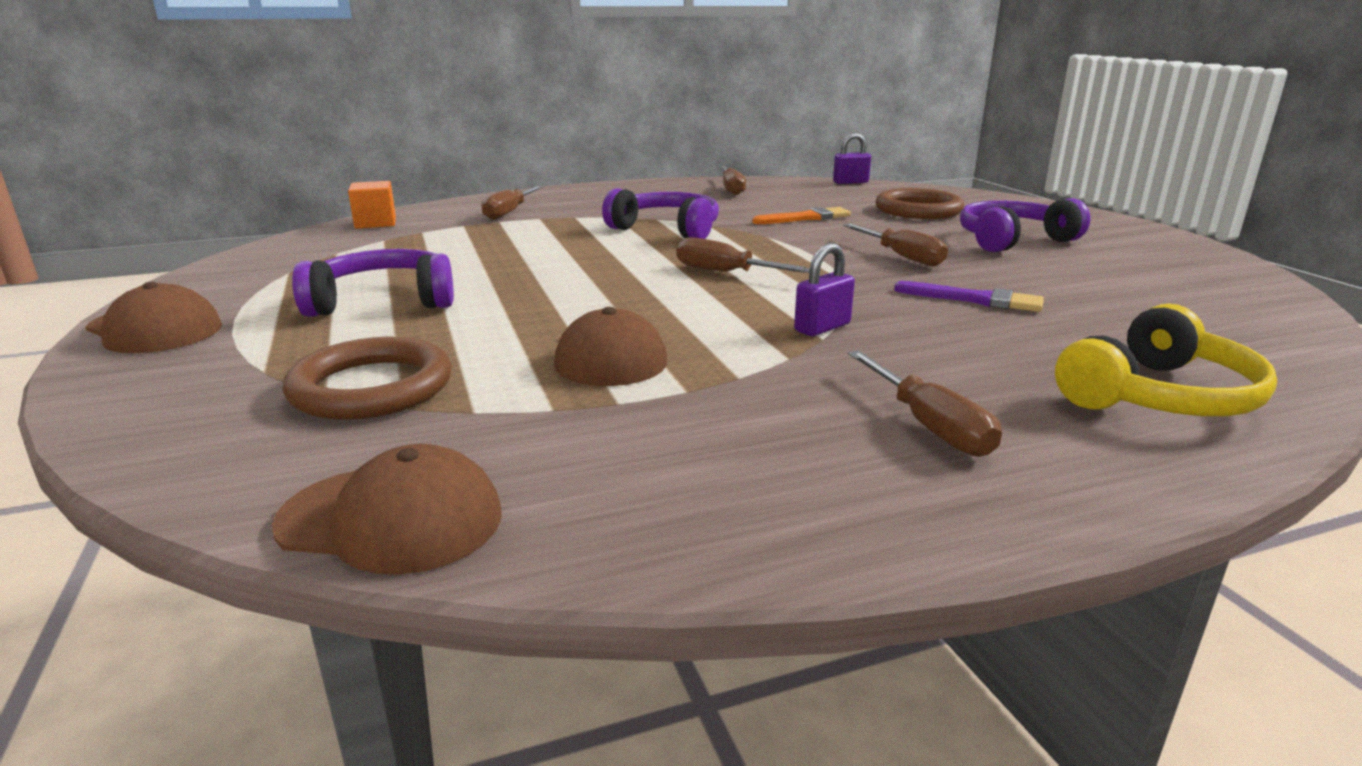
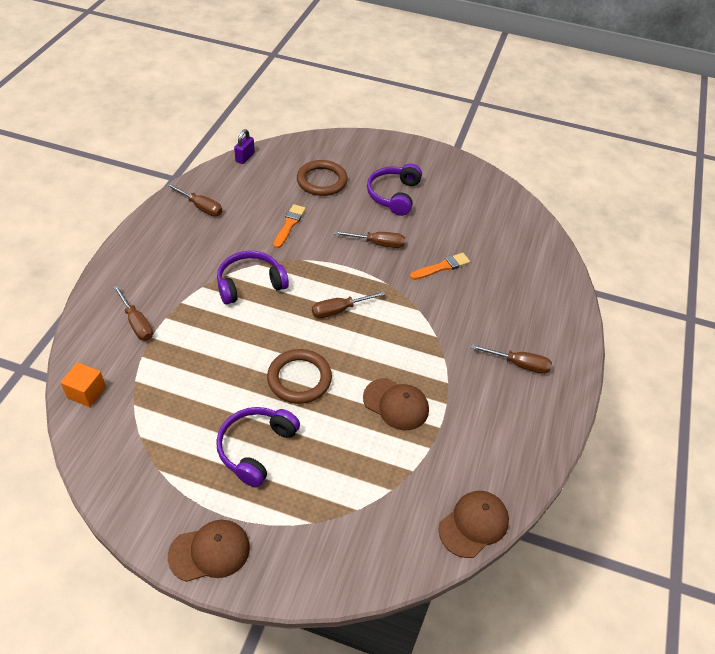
camera: 55 degrees left, 25 degrees up
brown ring [283,337,452,420] -> brown ring moved to [267,349,332,404]
purple padlock [794,243,855,336] -> none
purple brush [894,281,1044,312] -> orange brush [410,253,470,280]
yellow headphones [1055,304,1277,416] -> none

